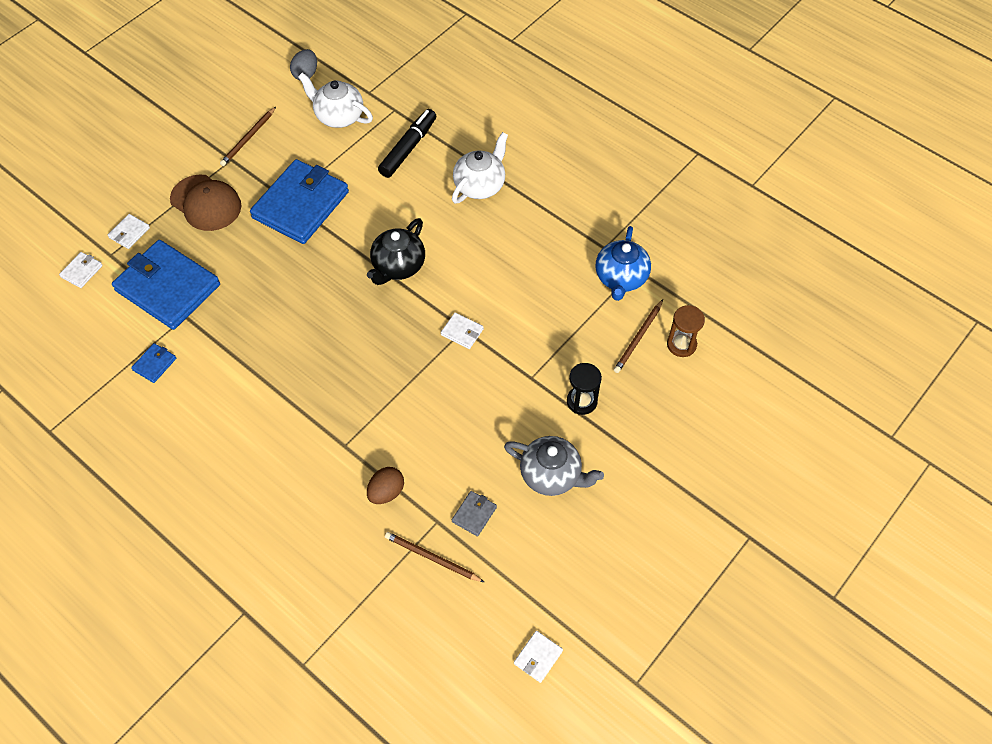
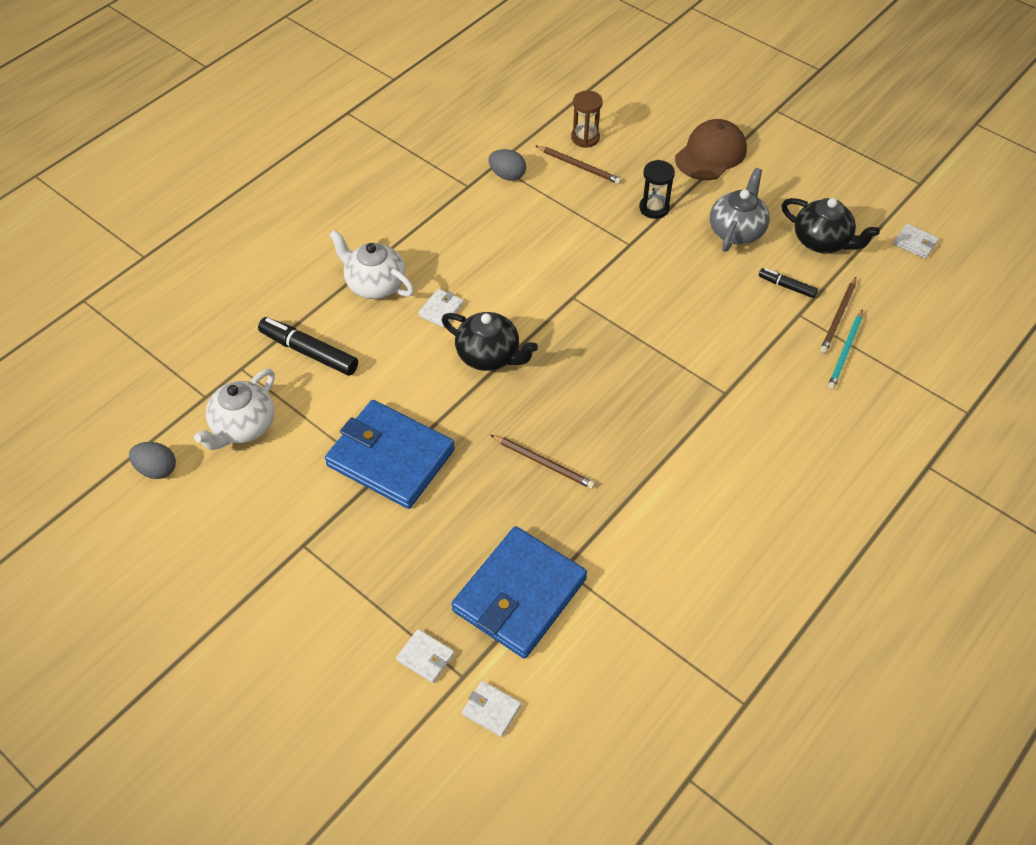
camera: 90 degrees left, 5 degrees down
blue wallet [131,343,176,383] -> none
brown cap [170,175,241,231] -> brown cap moved to [675,119,747,180]
brown pencil [220,107,276,166] -> brown pencil moved to [491,435,595,489]
brown egg [367,467,404,504] -> none
white wallet [441,312,484,349] -> white wallet moved to [418,289,464,328]
grey wallet [452,491,497,537] -> black marker [759,268,818,298]
blue teapot [595,226,651,301] -> grey egg [488,149,526,181]
none -> black teapot [781,198,880,253]
none -> turquoise pencil [828,309,863,390]

